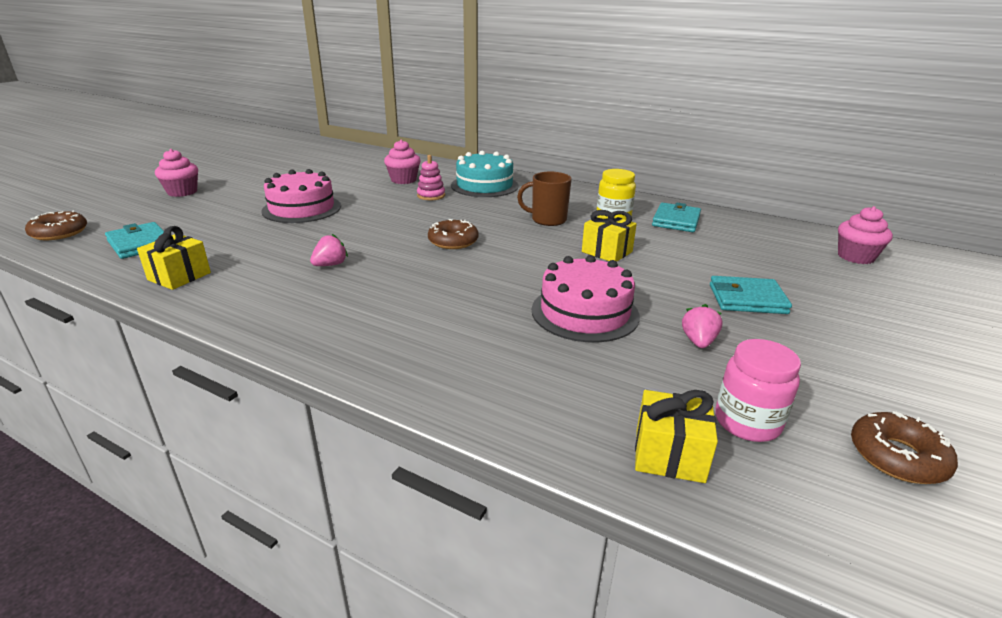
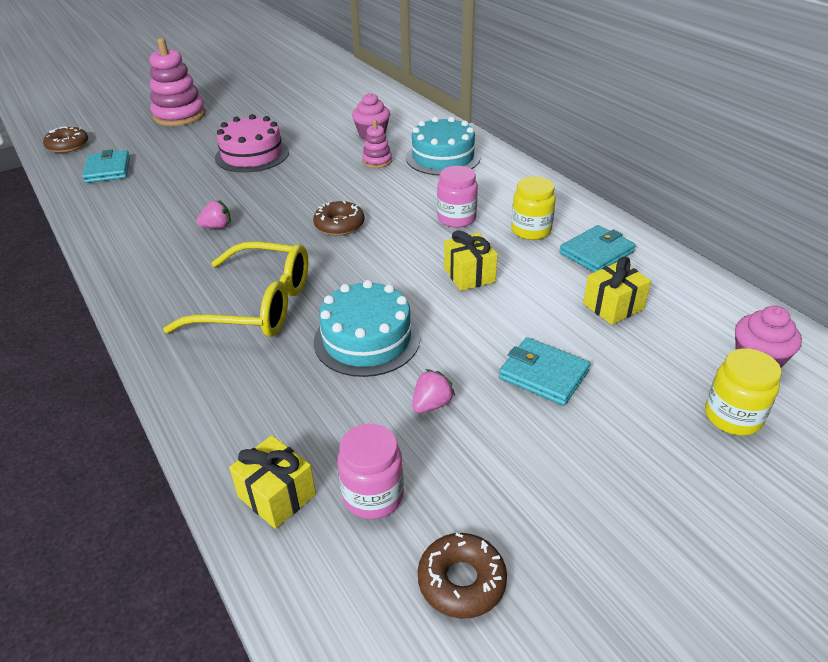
camera: 30 degrees right, 10 degrees up
yellow gift [137,226,211,290] -> yellow gift moved to [583,257,651,325]
pink cupcake [155,149,198,197] -> pink stacking toy [150,38,206,126]
brown mug [517,172,572,226] -> pink jar [437,166,478,228]
pink cake [532,255,640,342] -> turquoise cake [314,280,420,377]
none -> yellow glasses [163,242,308,337]
none -> yellow jar [705,348,782,436]

